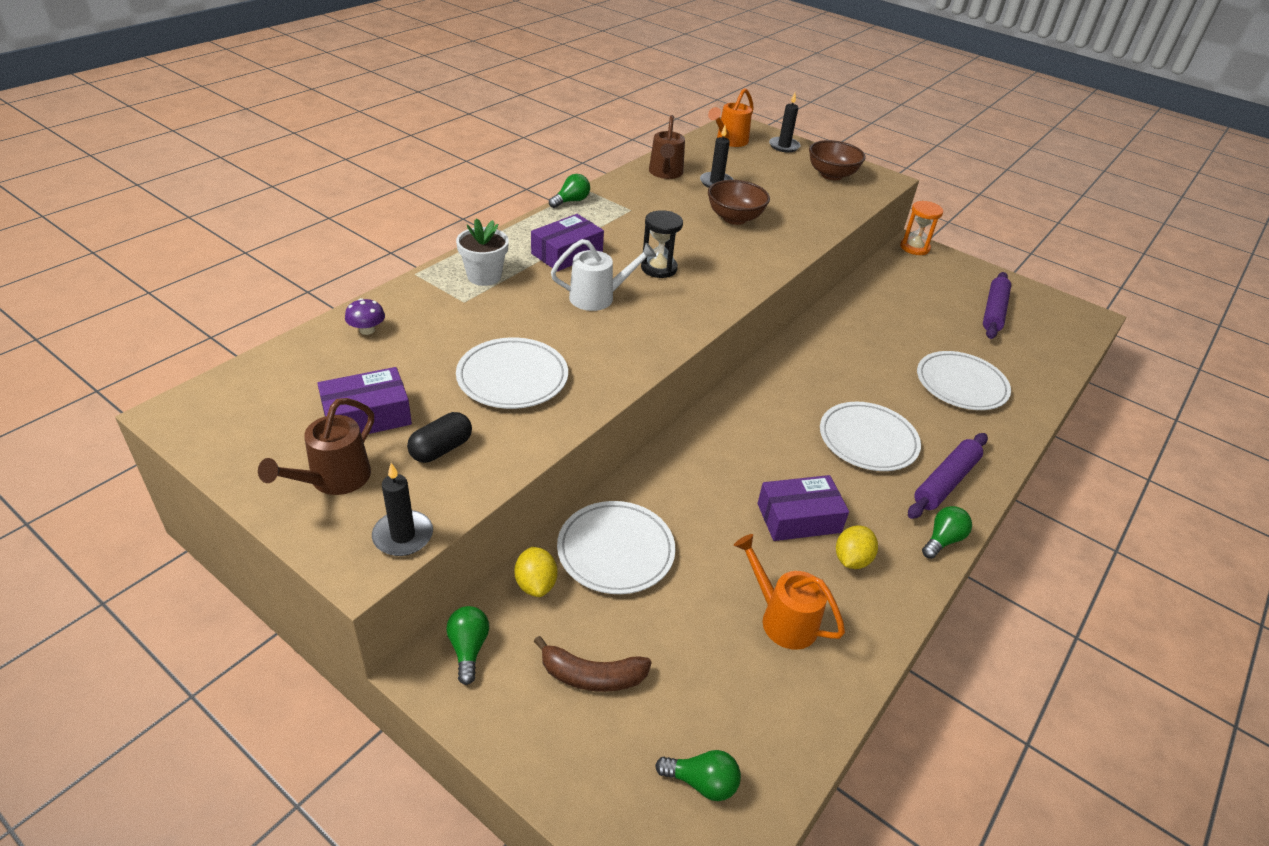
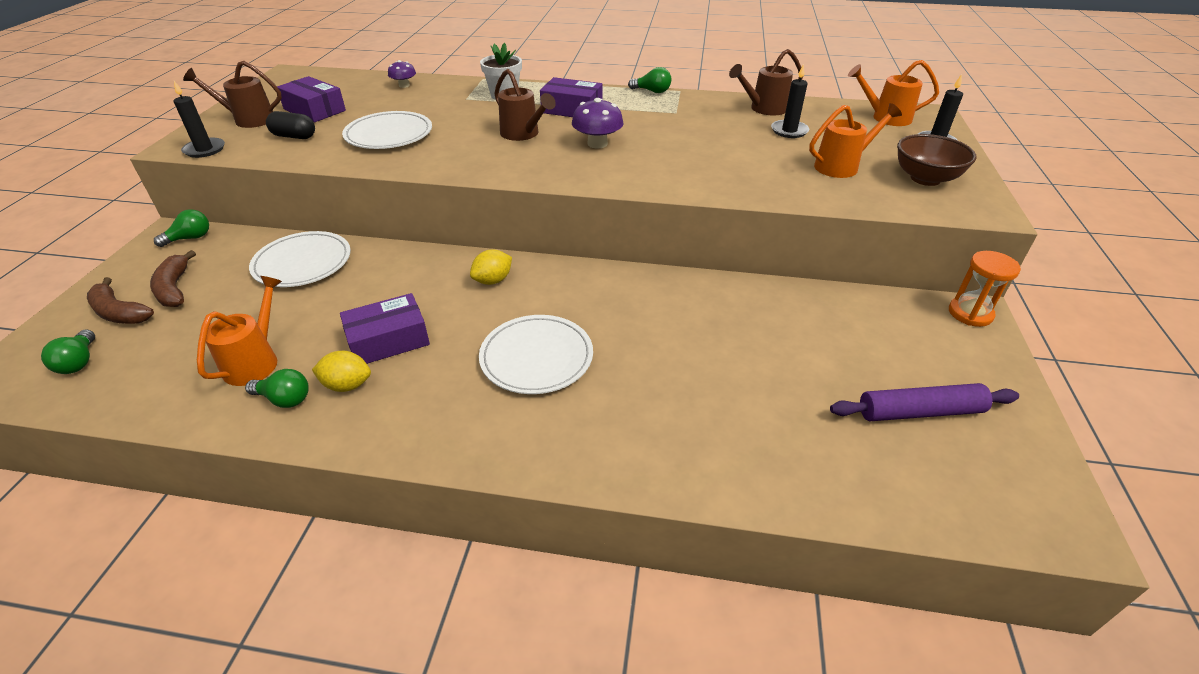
camera: 65 degrees right, 0 degrees up
yellow lemon [514,547,558,597] -> yellow lemon moved to [470,250,512,285]
white watering can [551,239,657,311] -> brown watering can [494,69,556,141]
black hourglass [641,210,683,278] -> purple mushroom [572,98,623,149]
brown bowl [708,180,770,225] -> none
purple box [758,475,849,541] -> purple box turned 75 degrees counterclockwise [340,293,430,364]
purple rolling pin [908,433,988,519] -> none
white plate [917,351,1011,410] -> none
green light bulb [922,506,972,559] -> green light bulb moved to [245,369,309,408]
none -> brown banana [87,277,154,324]
none -> orange watering can [809,103,902,178]

